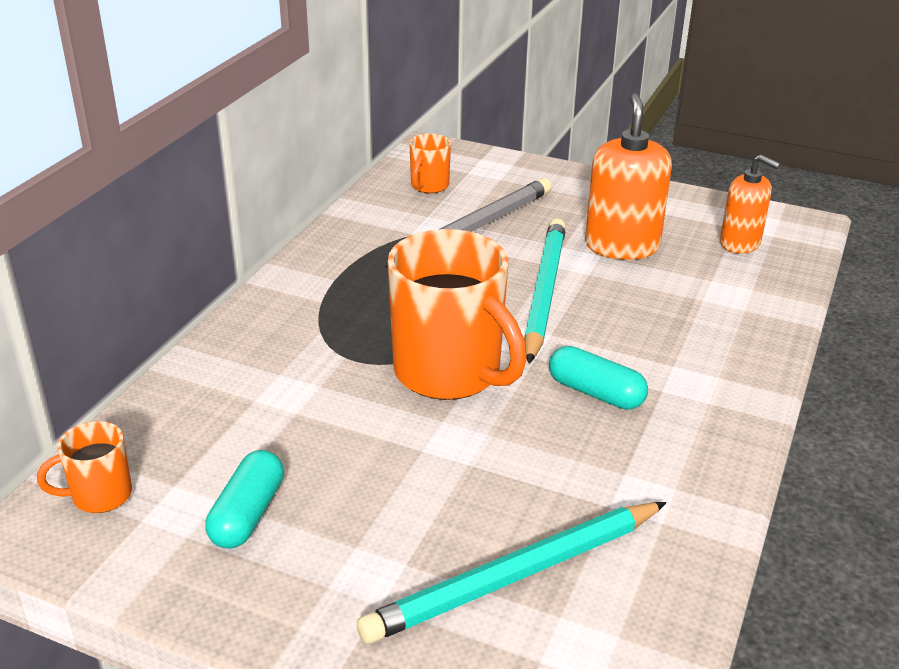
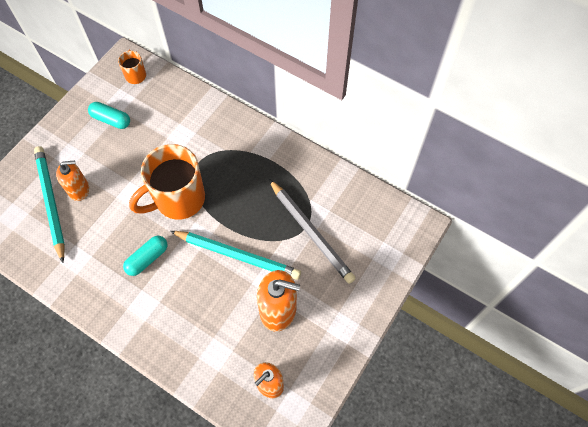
camera: 100 degrees right, 30 degrees up
orange mug [409,134,451,193] -> none
none -> orange soap dispenser [56,161,89,201]

